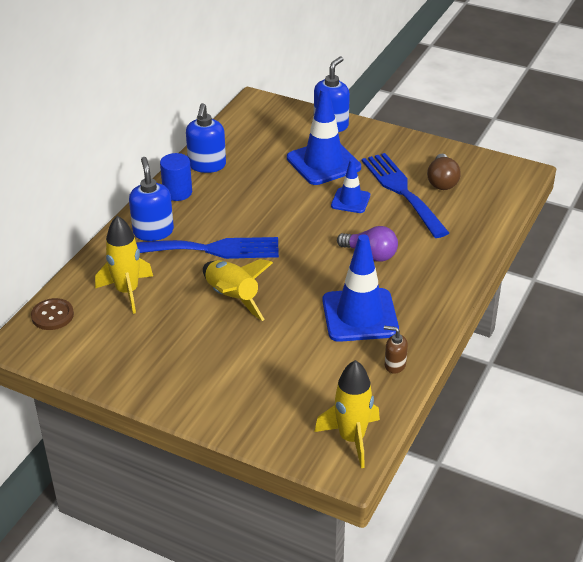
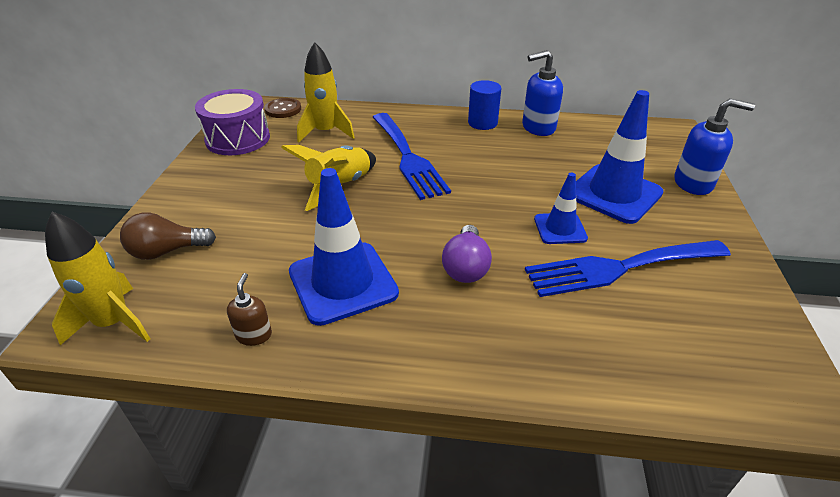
camera: 70 degrees right, 0 degrees up
blue soap dispenser [129,157,174,241] -> none
blue fork [362,153,449,238] -> blue fork turned 150 degrees counterclockwise [525,240,731,297]
brown light bulb [427,154,461,190] -> brown light bulb moved to [120,212,216,260]
none -> purple drum [195,89,270,155]

